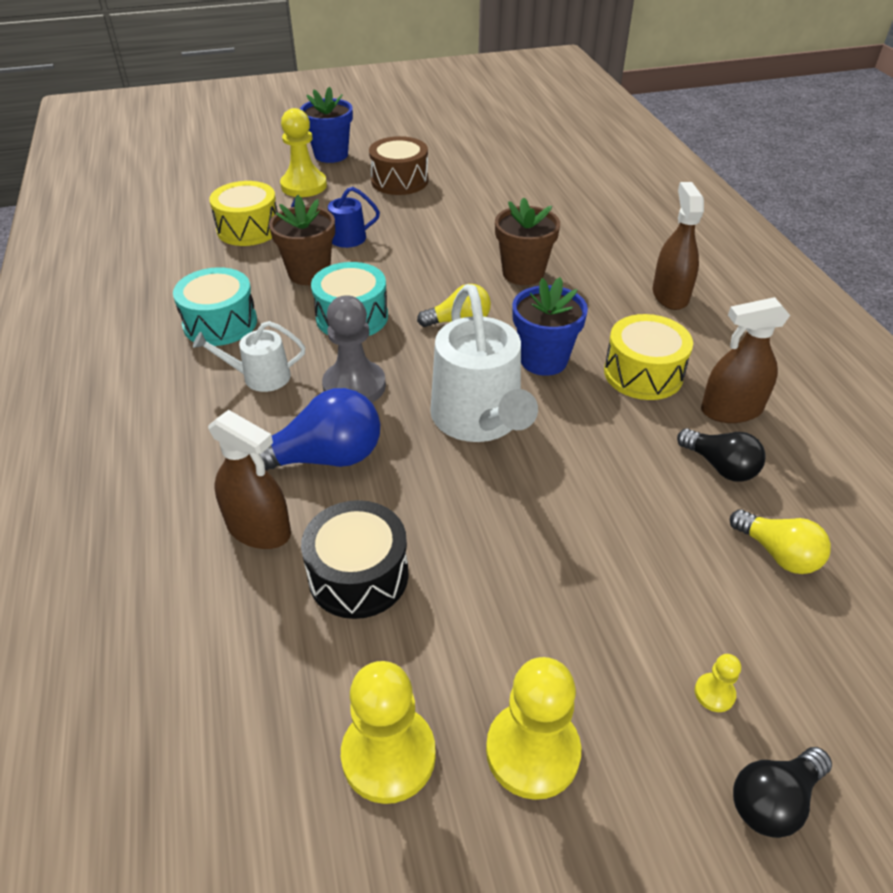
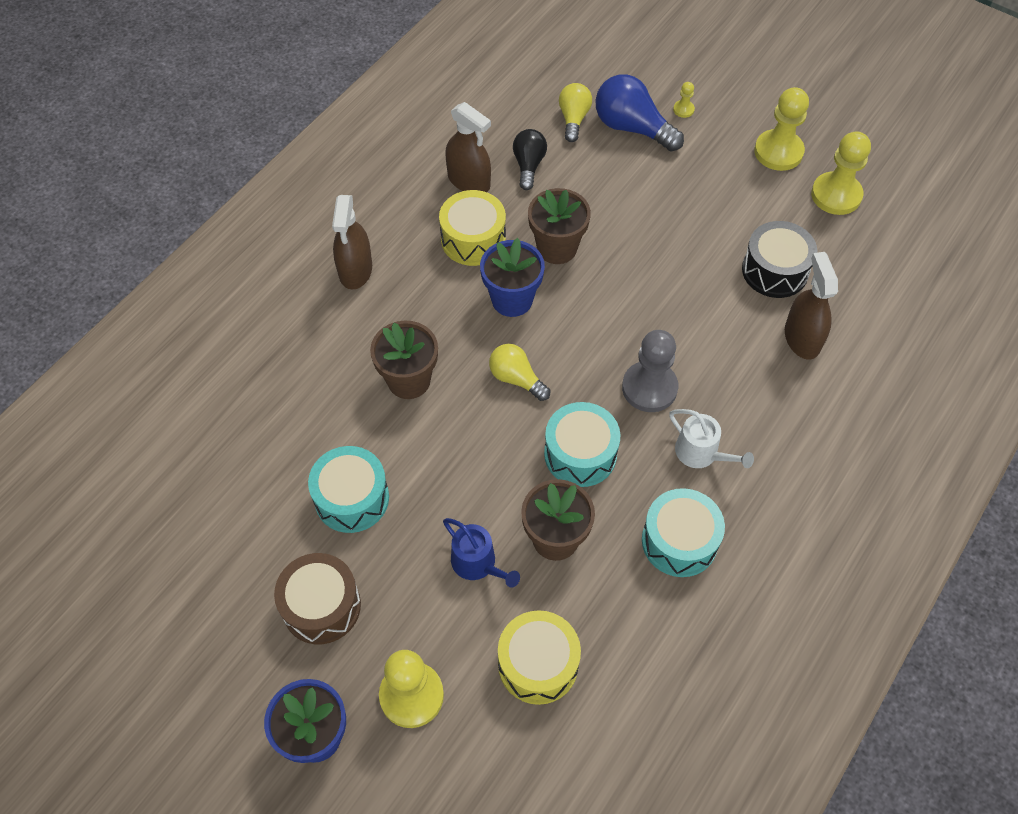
camera: 130 degrees left, 15 degrees up
blue light bulb [260,388,380,471] -> blue light bulb moved to [596,74,684,152]
white watering can [430,284,538,442] -> none
brown spray bottle [653,182,704,310] -> brown spray bottle turned 45 degrees counterclockwise [332,195,372,289]
black light bulb [733,747,832,838] -> none
none -> turquoise drum [308,446,389,533]
none -> brown flower pot [528,188,591,264]

